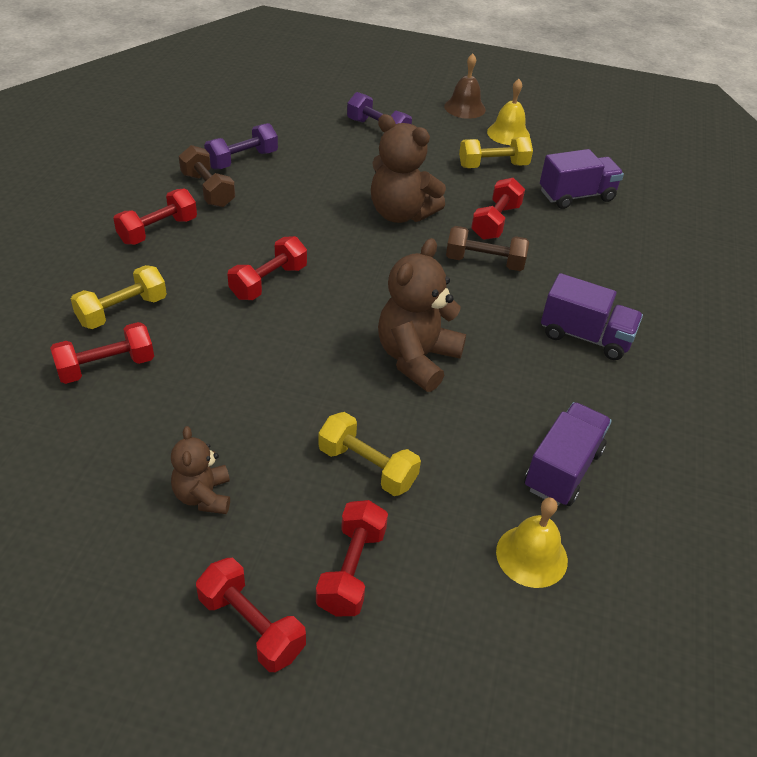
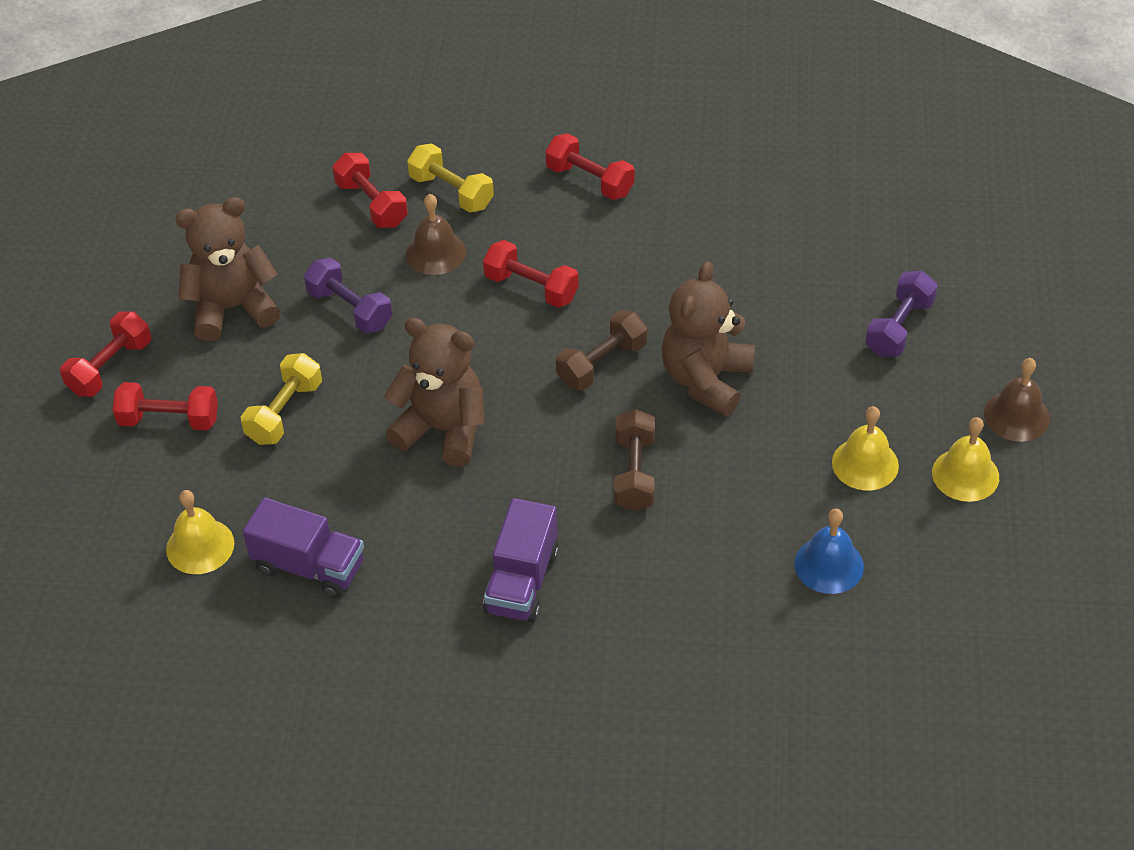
camera: 85 degrees right, 5 degrees up
brown teddy bear [171,426,230,514] -> brown teddy bear [175,197,281,341], size x1.73
brown dumbbell [179,145,235,208] -> brown dumbbell moved to [556,310,647,390]
purple dumbbell [204,123,278,170] -> purple dumbbell moved to [304,258,392,334]
yellow dumbbell [459,137,533,168] -> yellow bell [832,406,899,490]
red dumbbell [471,178,525,240] -> none
purple truck [540,149,624,209] -> blue bell [794,509,864,594]
none -> brown bell [406,194,466,275]

